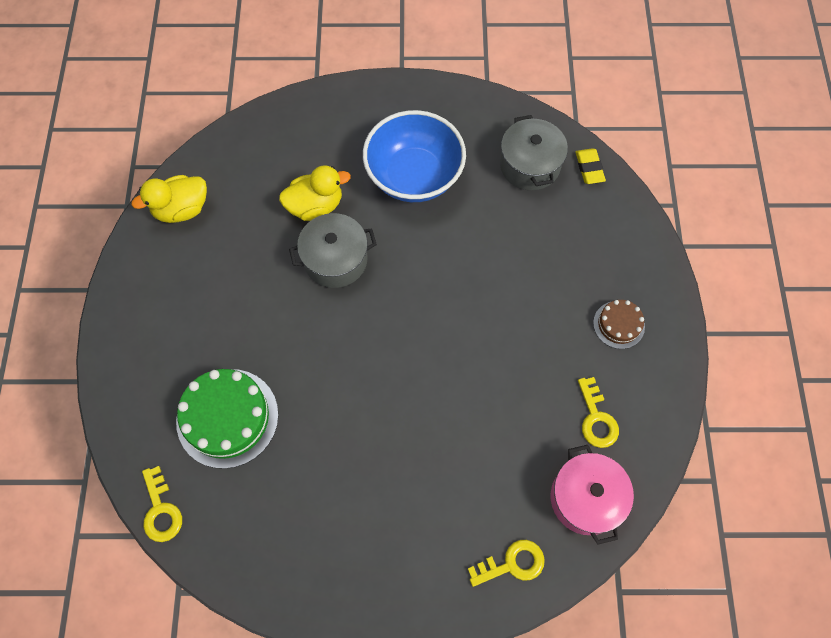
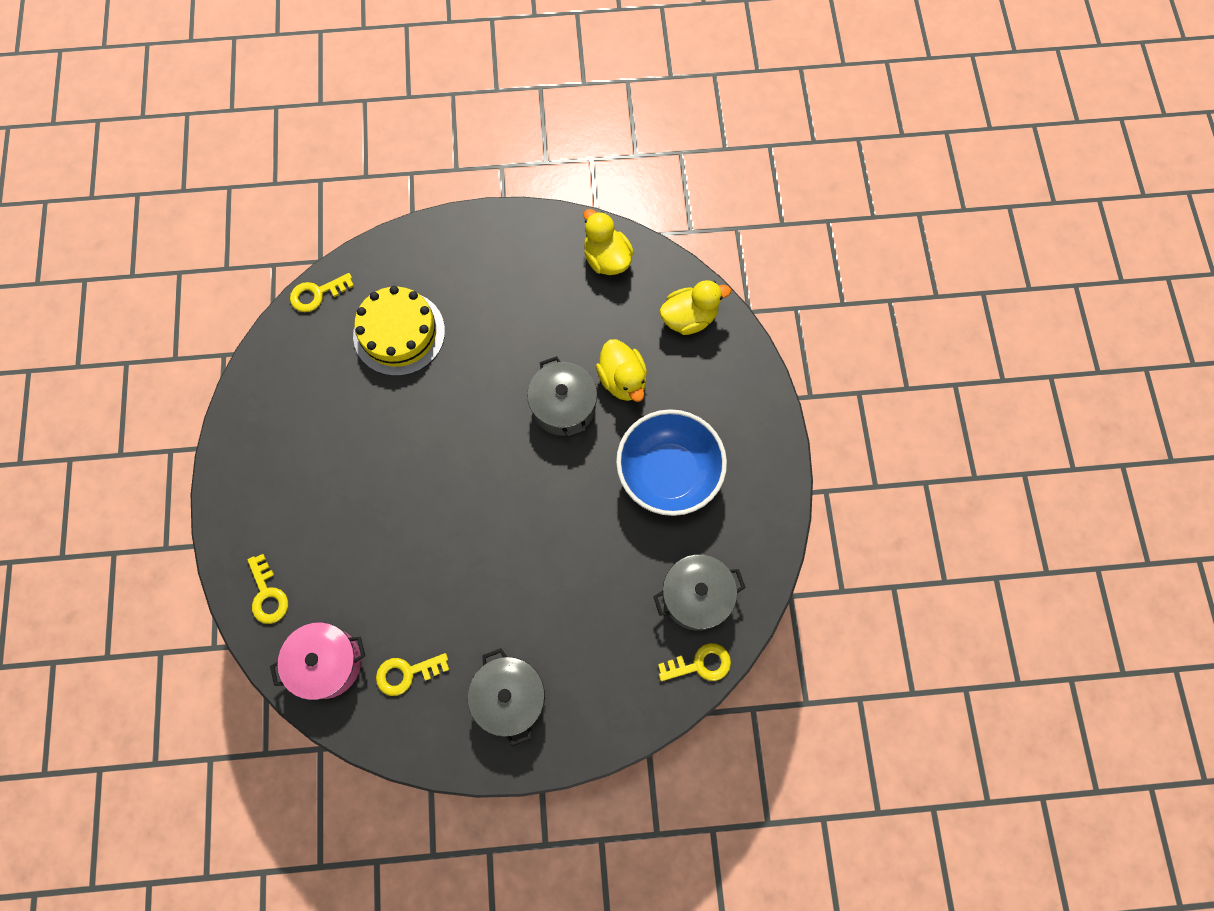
camera: 85 degrees right, 5 degrees up
green cake [176,369,279,469] -> yellow cake [353,286,445,376]
yellow eraser [575,148,606,184] -> yellow key [658,643,731,681]
brown cake [593,300,645,349] -> grey pot [468,648,545,746]
none -> yellow duck [660,280,731,335]

